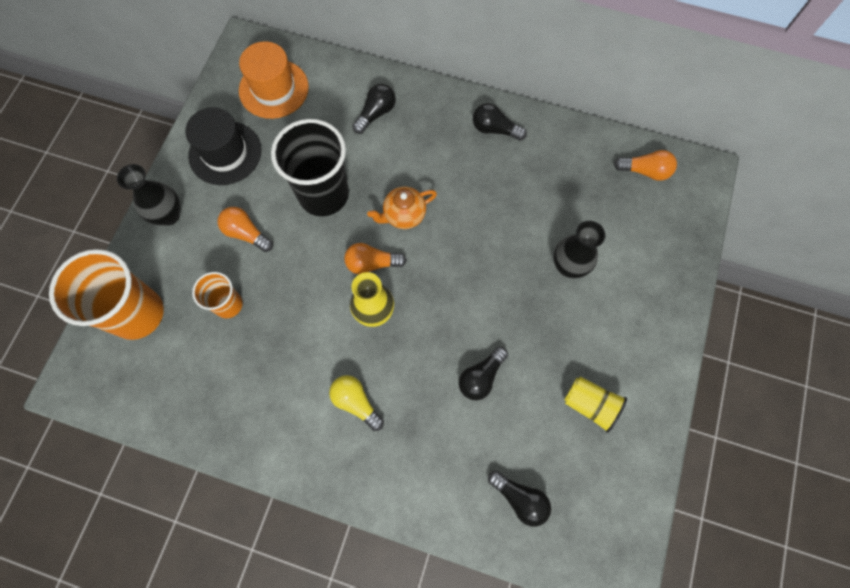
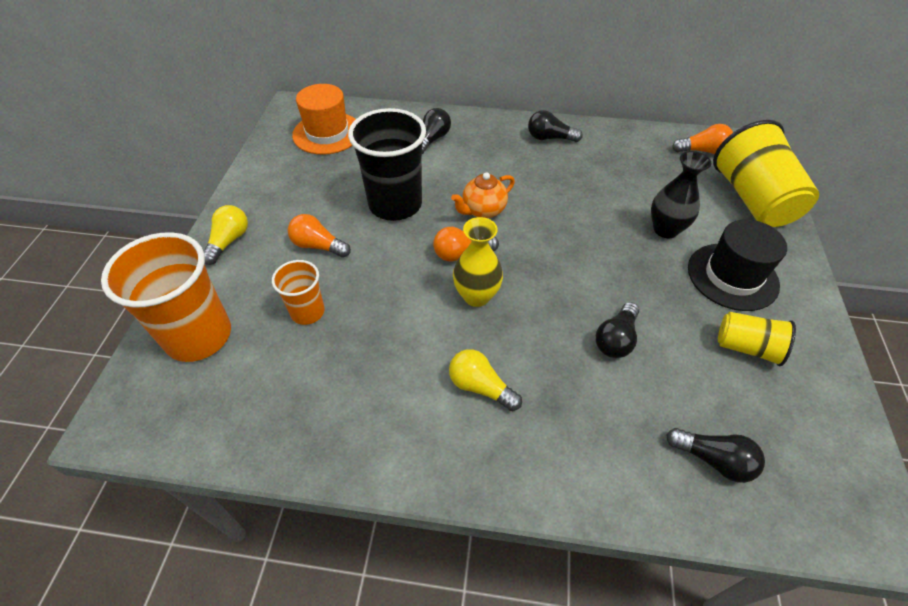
camera: 10 degrees left, 20 degrees down
black vase [117,164,180,226] -> yellow light bulb [204,205,248,265]
black hat [185,108,261,185] -> black hat moved to [688,219,787,311]
none -> yellow cup [713,120,819,227]

